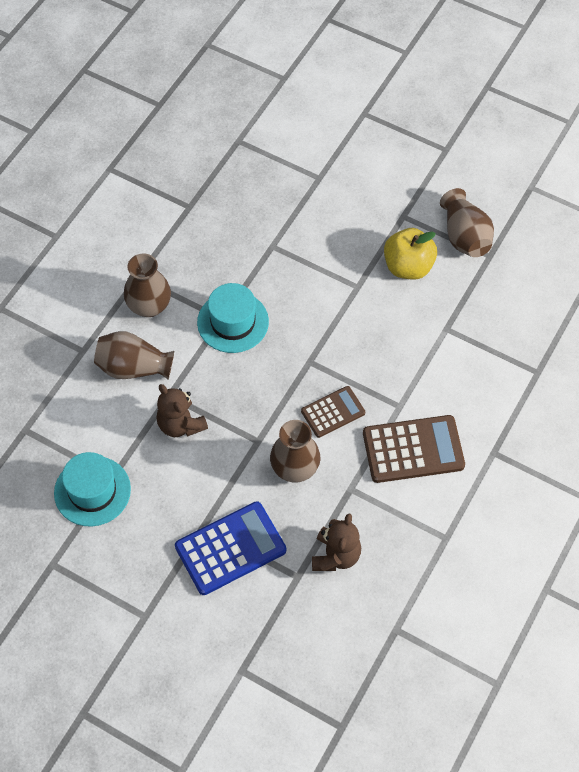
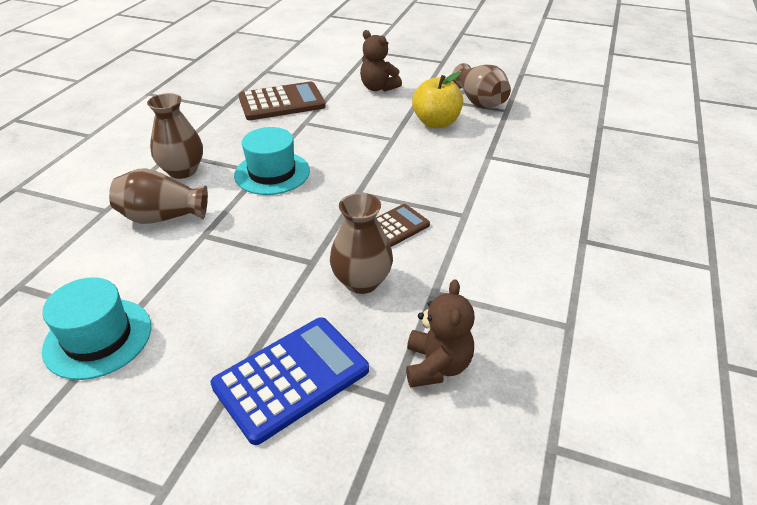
camera: 10 degrees left, 20 degrees down
brown teddy bear [156,384,208,437] -> brown teddy bear moved to [360,30,402,92]
brown calculator [363,415,465,483] -> brown calculator moved to [239,81,325,120]

